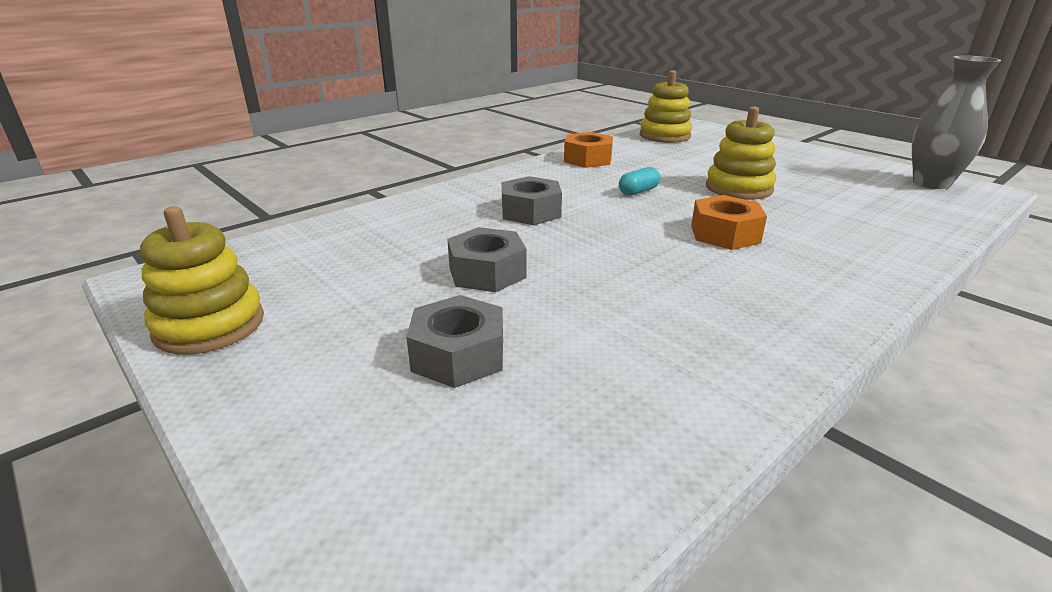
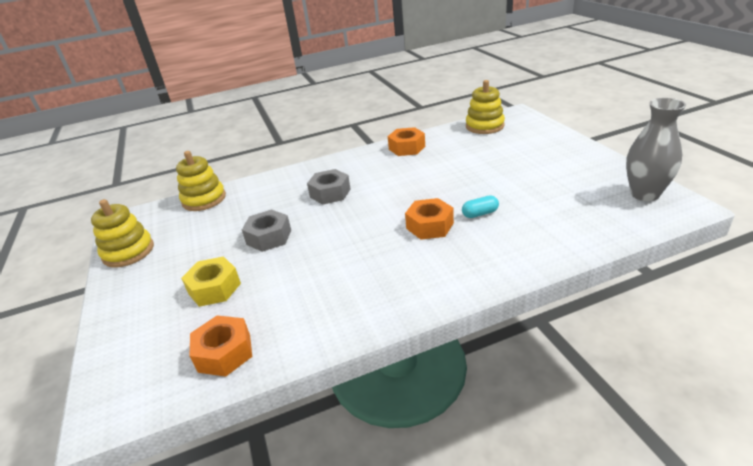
camera: 25 degrees right, 5 degrees up
grey nut [406,295,503,388] -> yellow nut [181,256,241,307]
turquoise capsule [619,167,660,196] -> turquoise capsule moved to [462,195,499,218]
yellow stacking toy [706,106,776,200] -> yellow stacking toy moved to [176,151,226,211]
none -> orange nut [190,315,252,377]

